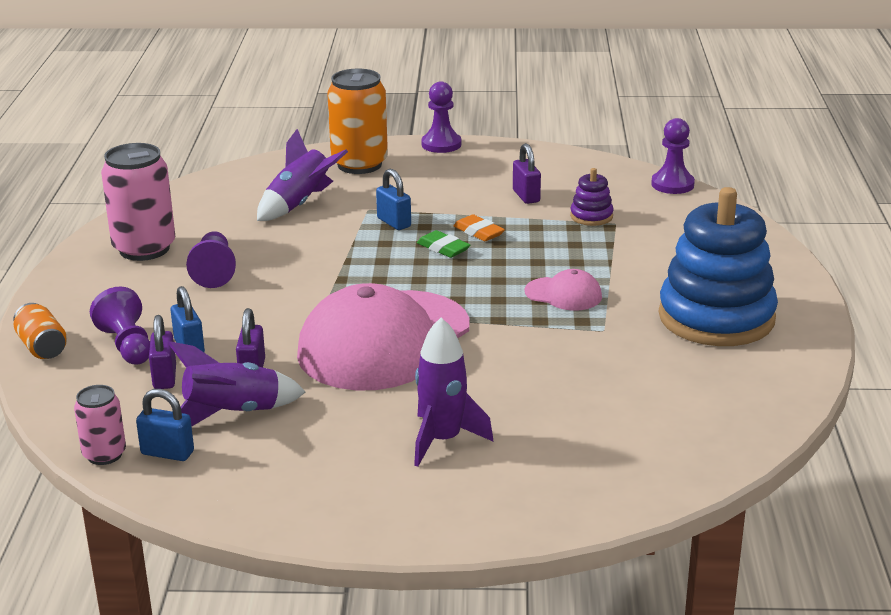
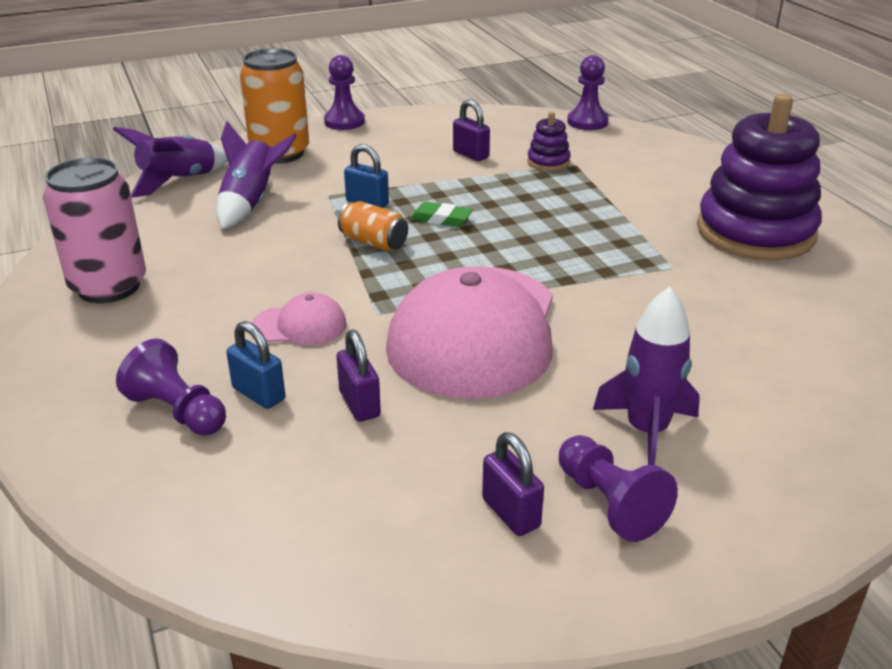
camera: 25 degrees left, 5 degrees up
orange can [13,303,67,359] -> orange can moved to [338,201,408,251]
pink can [74,385,126,465] -> none
blue padlock [136,389,194,461] -> none
purple padlock [149,315,176,389] -> purple padlock moved to [482,432,544,536]
purple rocket [168,341,305,426] -> purple rocket moved to [113,127,228,198]
purple pawn [186,231,236,288] -> purple pawn moved to [559,435,678,542]
orange eraser [454,214,505,241] -> none
pink cap [525,269,602,311] -> pink cap moved to [252,292,347,345]
blue stacking toy [659,187,778,346] -> purple stacking toy [697,94,822,260]

